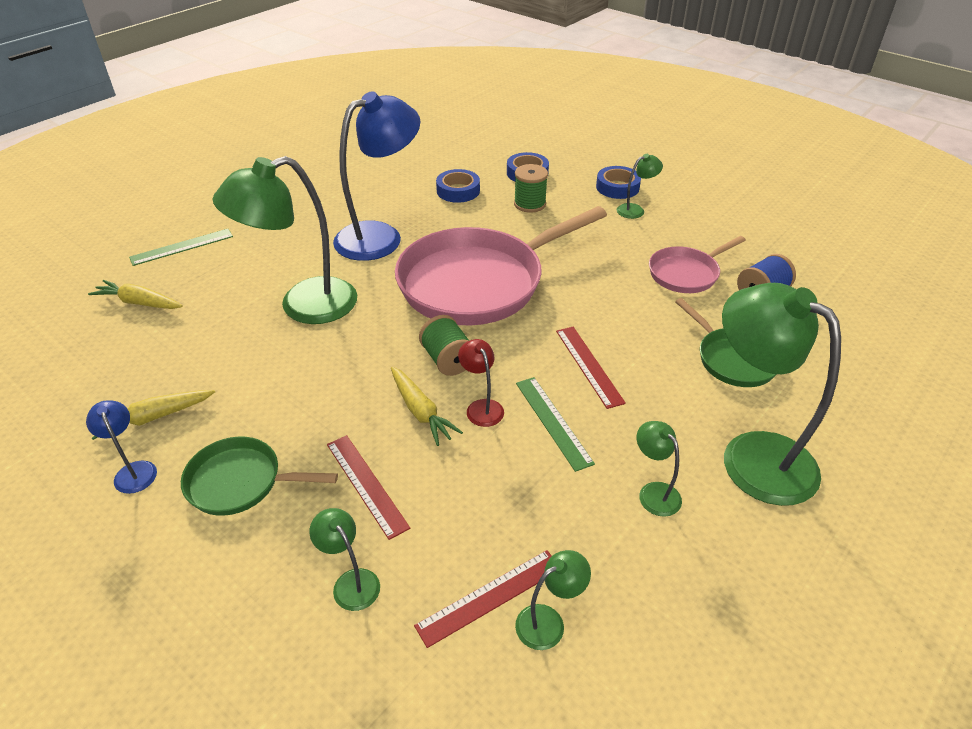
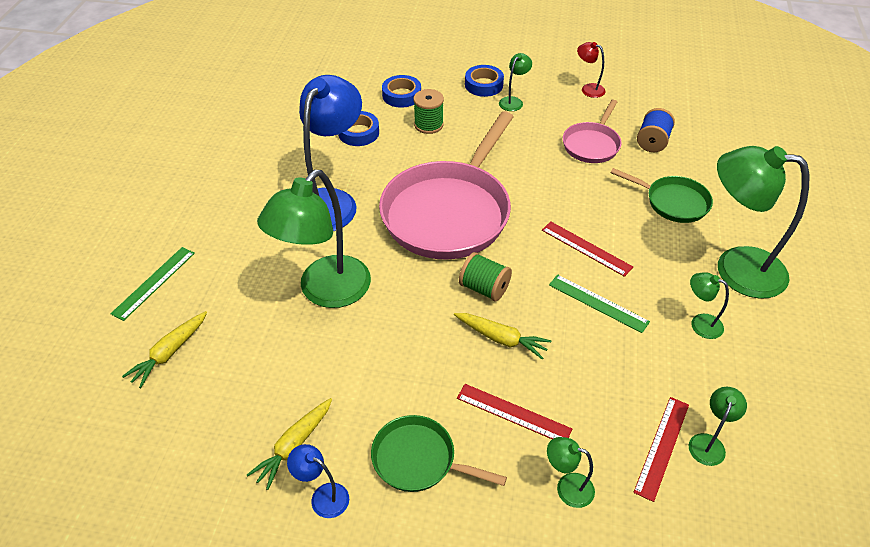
camera: 30 degrees left, 5 degrees up
yellow carrot [88,280,183,309] -> yellow carrot turned 45 degrees counterclockwise [122,311,207,388]
green pan [181,437,338,516] -> green pan turned 45 degrees clockwise [371,415,507,492]
red lamp [458,339,504,427] -> red lamp moved to [577,42,606,98]

